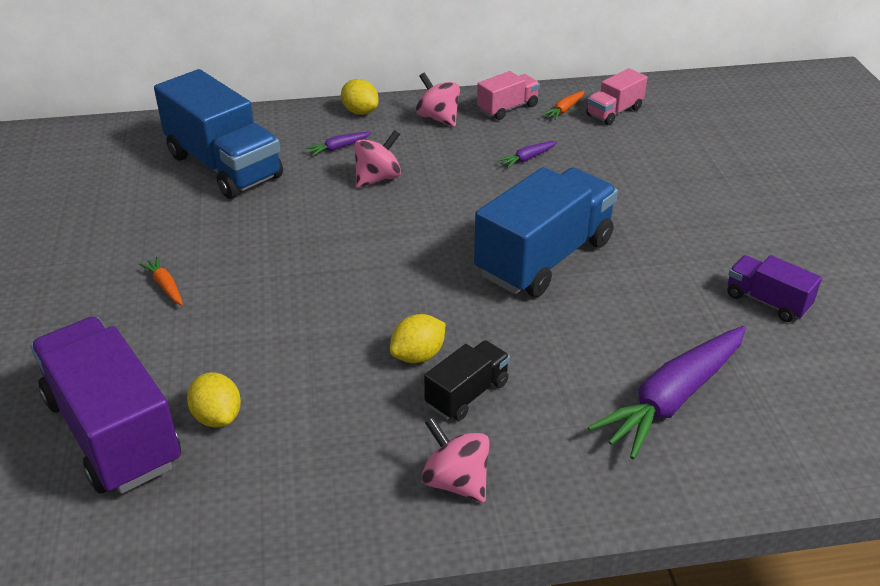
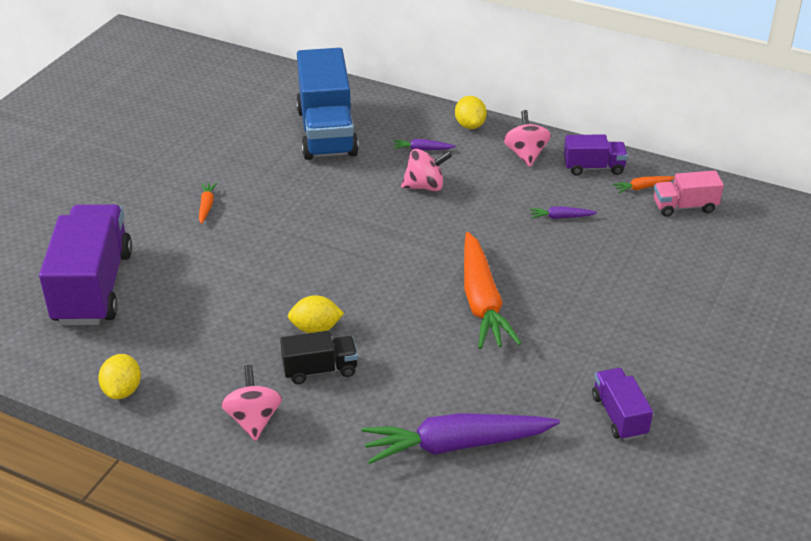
camera: 35 degrees right, 0 degrees up
yellow lemon [187,372,241,428] -> yellow lemon moved to [98,354,141,399]
blue truck [474,167,618,297] -> orange carrot [464,232,521,349]
pink truck [477,71,540,120] -> purple truck [564,134,628,176]

